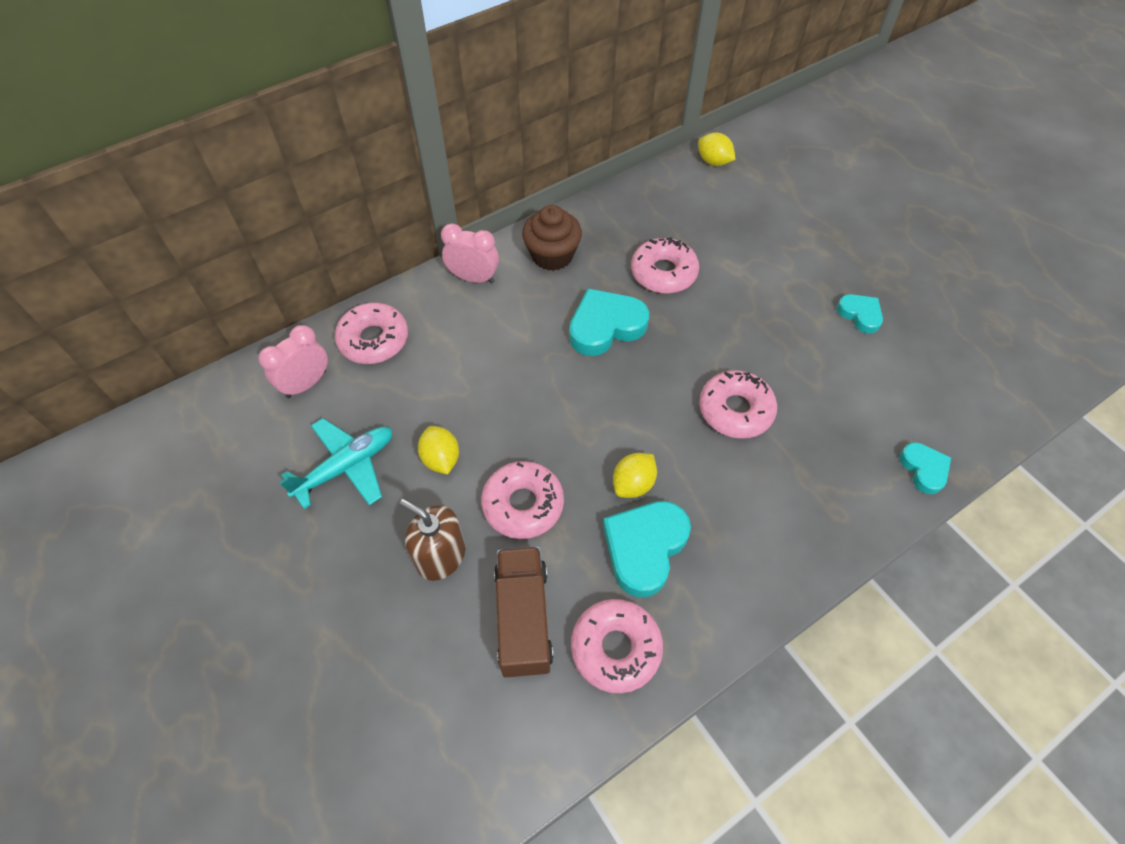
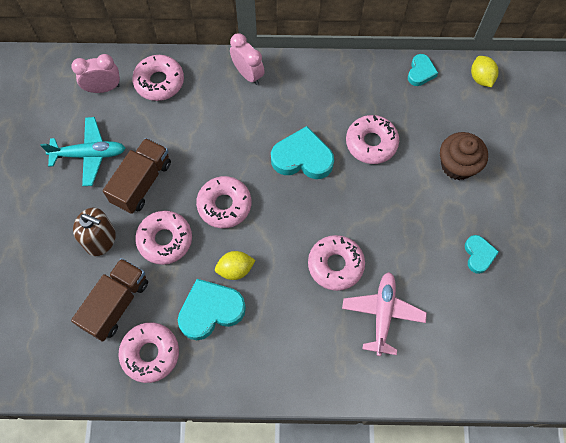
camera: 35 degrees right, 10 degrees up
brown soap dispenser [399,499,465,581] -> brown soap dispenser turned 135 degrees clockwise [73,208,116,256]
yellow lemon [418,426,459,474] -> brown truck [103,138,171,214]
brown cupcake [522,205,582,271] -> brown cupcake moved to [440,132,488,180]
turquoise heart [899,442,951,494] -> turquoise heart moved to [408,54,438,86]
none -> pink donut [196,176,251,228]
none -> pink plane [342,272,427,356]

